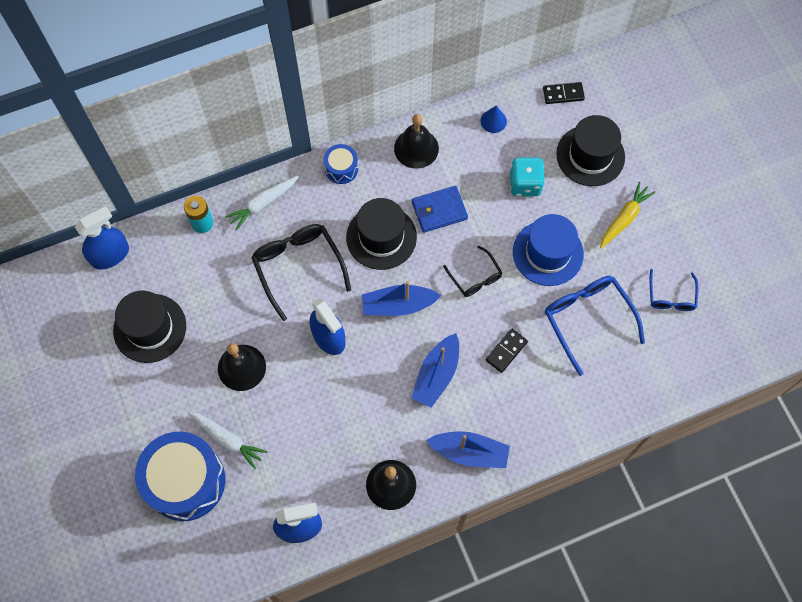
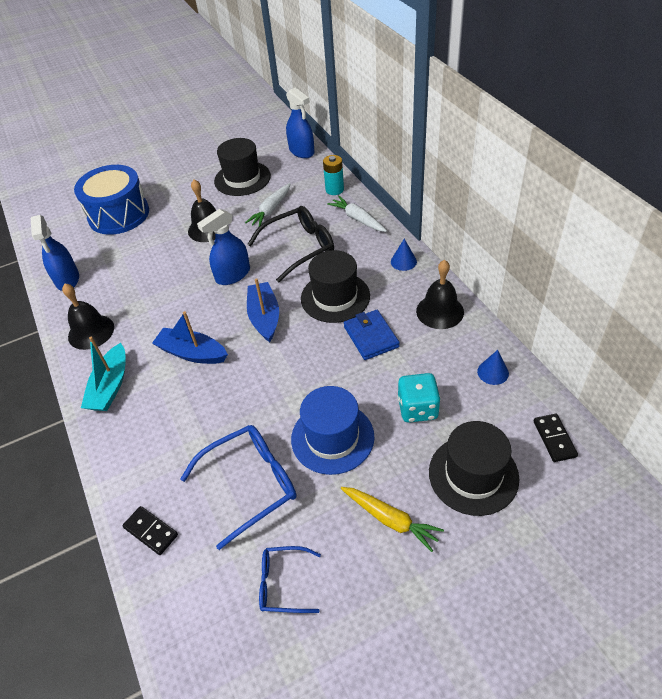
camera: 90 degrees right, 20 degrees down
white carrot [187,411,268,469] -> white carrot moved to [245,183,291,226]
blue drum [324,144,358,184] -> blue cone [391,239,417,271]
blue boat [426,431,510,468] -> turquoise boat [81,337,126,411]
black glasses [443,245,502,297] -> none
black domino [486,329,528,373] -> black domino moved to [122,506,178,555]

